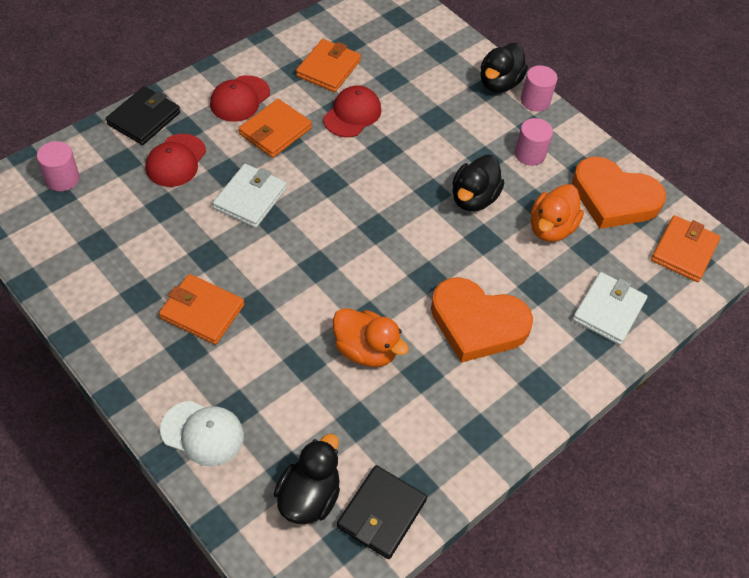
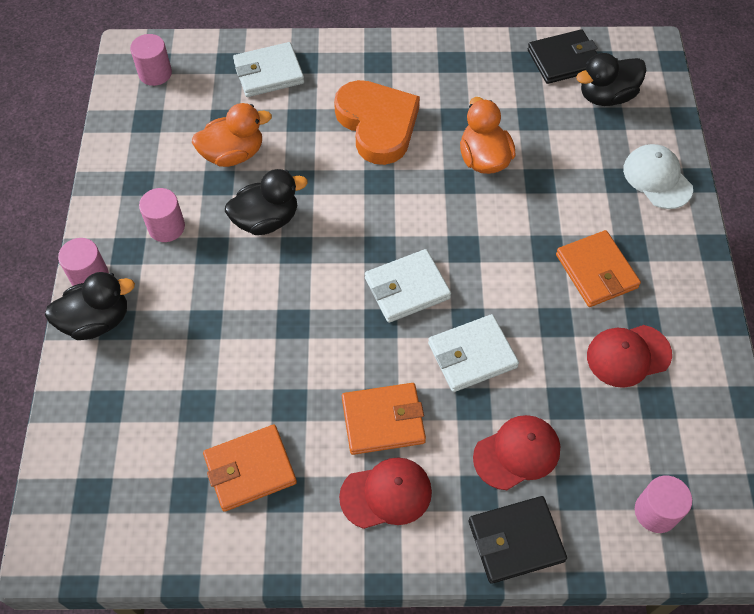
camera: 135 degrees left, 5 degrees up
red cap [323,85,382,137] -> red cap moved to [587,325,672,388]
orange heart [572,157,666,229] -> none
orange wallet [651,215,720,282] -> pink cylinder [130,34,172,86]
none -> white wallet [365,249,451,323]

